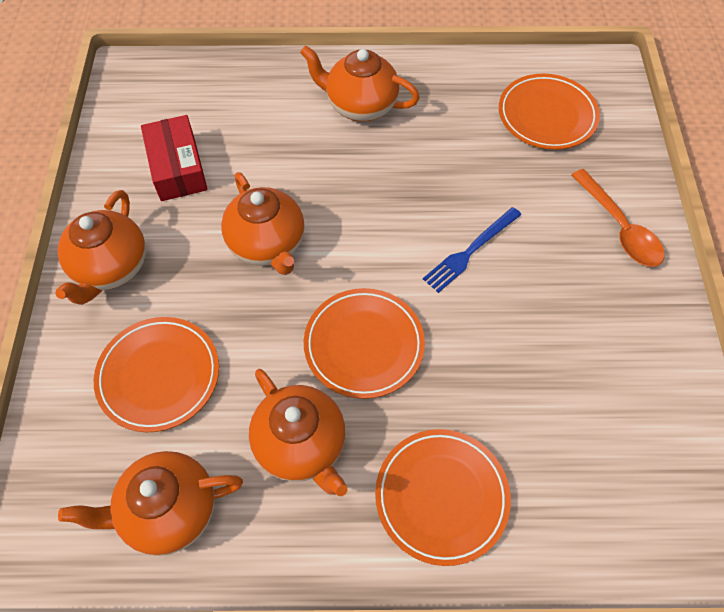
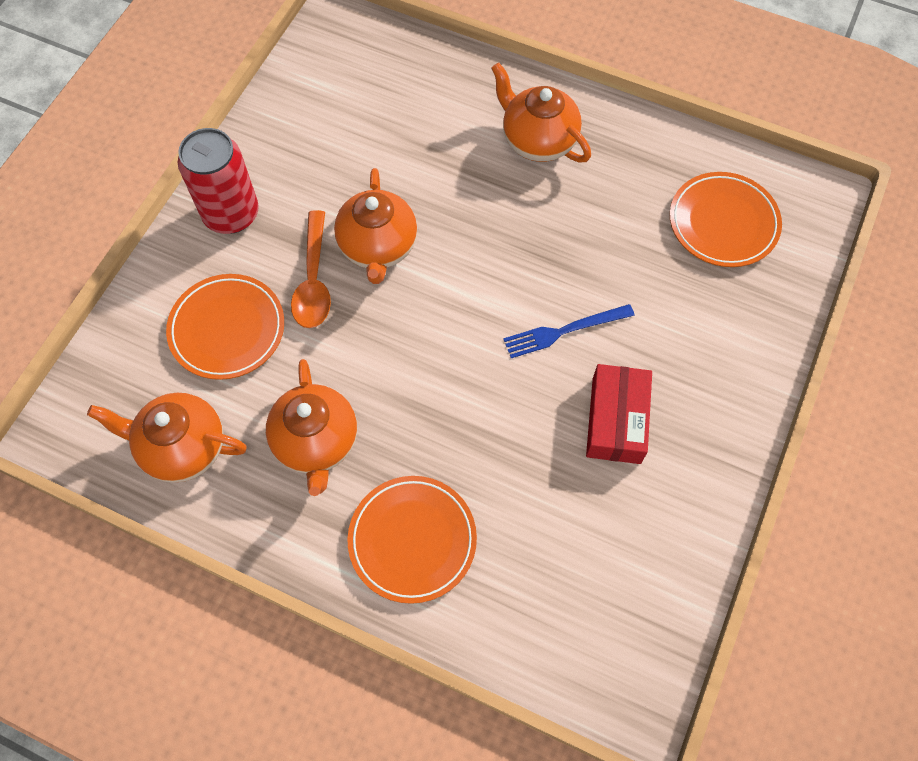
camera: 25 degrees right, 5 degrees up
orange teapot [55,190,146,305] -> red can [178,128,259,234]
red box [141,115,208,201] -> red box moved to [586,364,652,464]
orange plate [304,288,425,399] -> none
orange spoon [572,169,664,267] -> orange spoon moved to [291,210,331,328]

